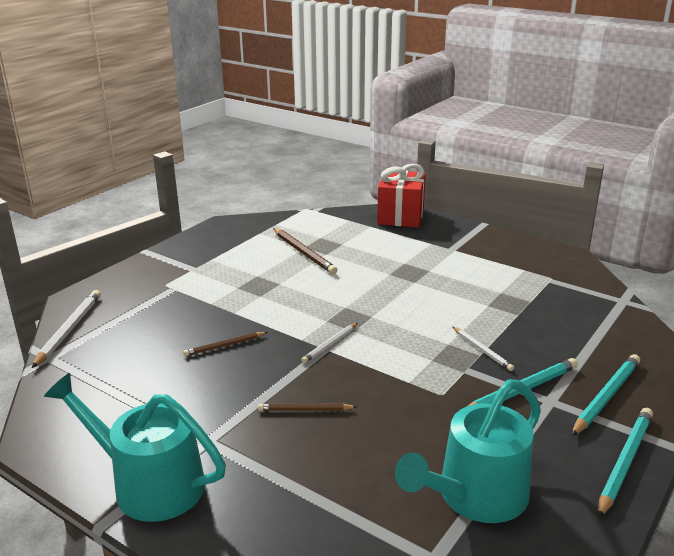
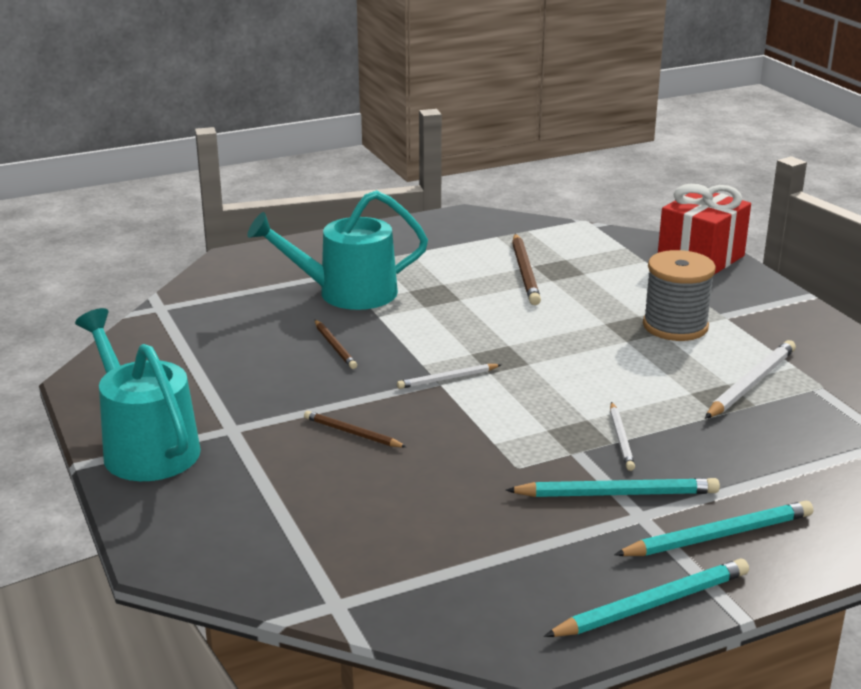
camera: 30 degrees right, 0 degrees up
white pencil [32,290,101,368] -> white pencil moved to [705,340,796,419]
brown pencil [183,332,268,356] -> brown pencil turned 120 degrees counterclockwise [315,320,357,369]
turquoise watering can [395,379,541,523] -> turquoise watering can moved to [247,190,428,310]
none -> grey spool [643,250,716,341]

